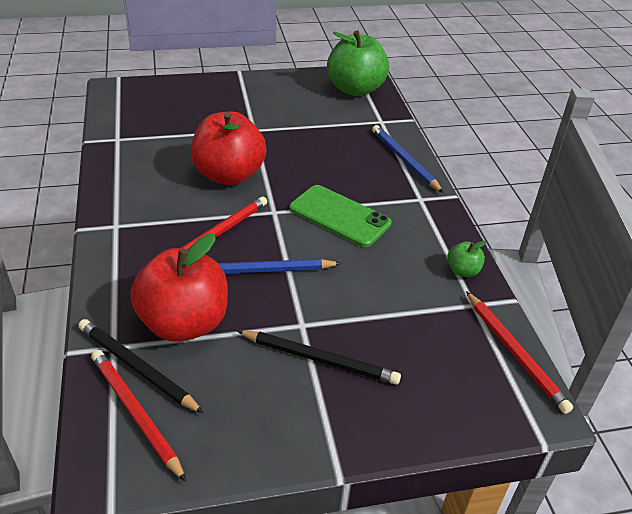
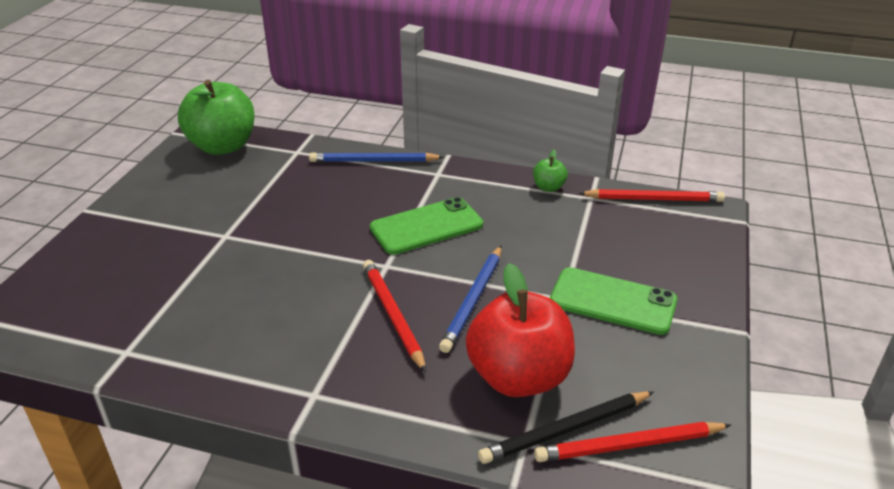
camera: 60 degrees left, 5 degrees down
red apple [191,112,266,185] -> none
black pencil [237,331,401,385] -> green phone [550,267,678,335]

